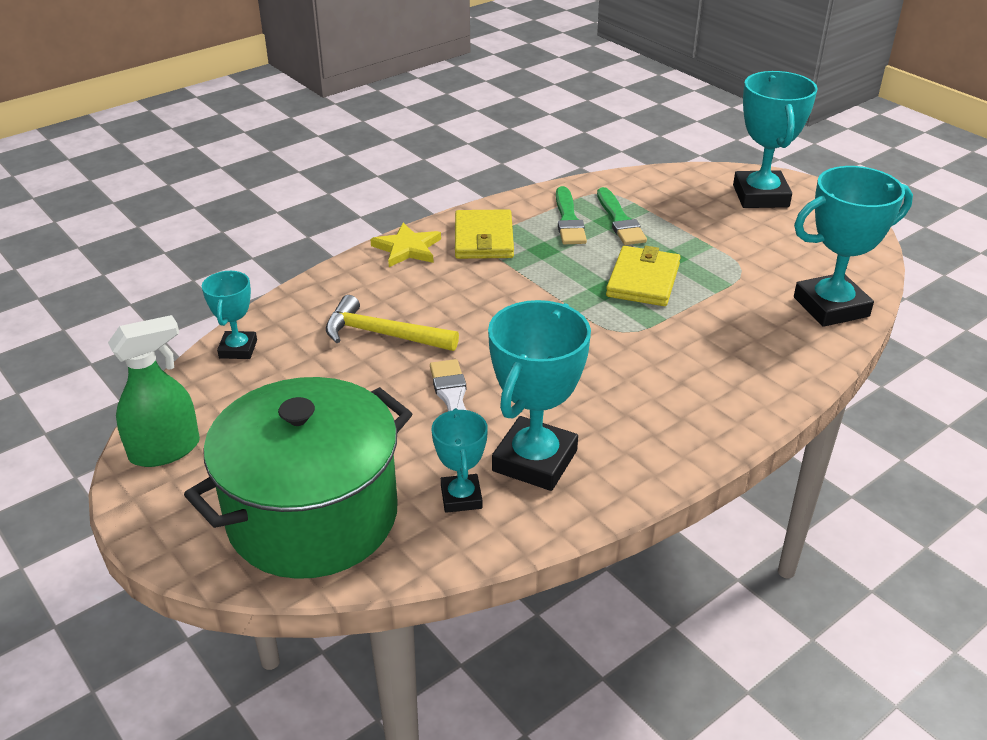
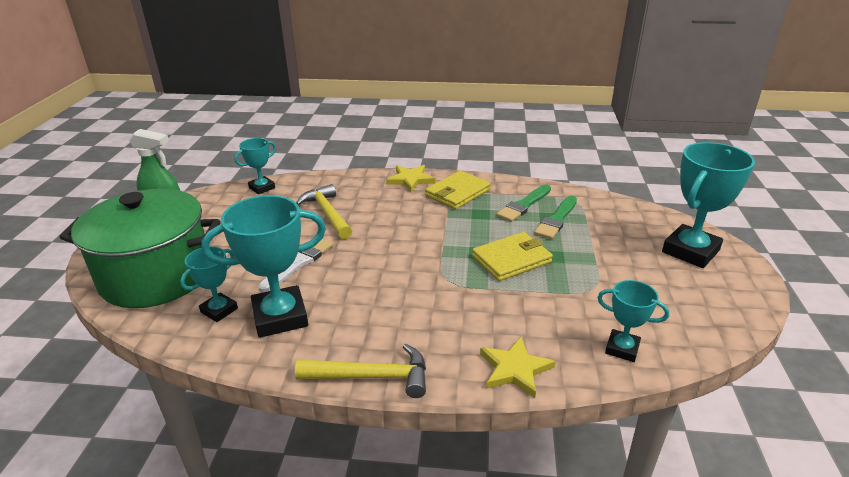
camera: 45 degrees right, 5 degrees down
turquoise trophy [794,166,913,327] -> turquoise trophy [597,280,669,362], size x0.55
none -> yellow hammer [295,344,426,398]
none -> yellow star [480,337,556,398]

